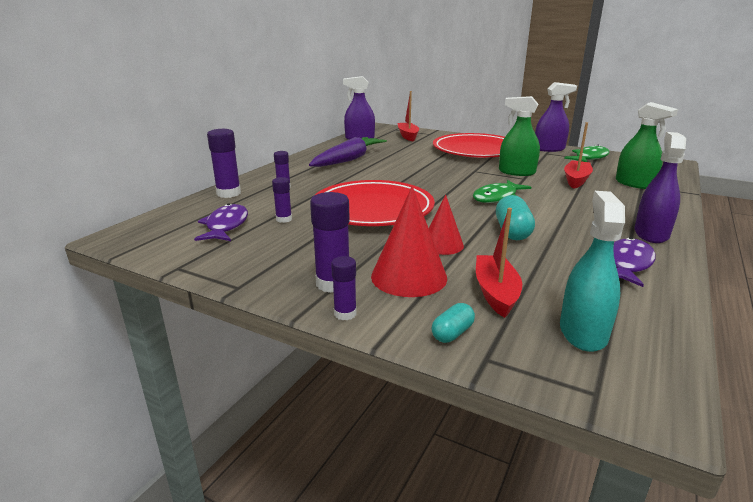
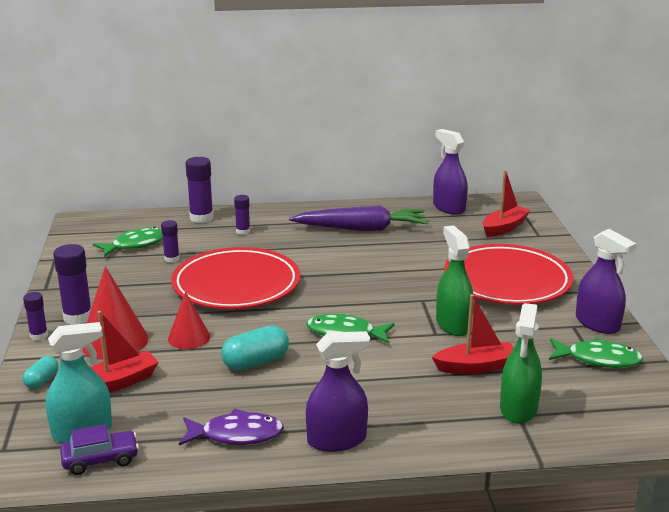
camera: 55 degrees right, 0 degrees up
purple fish [194,203,248,241] -> green fish [93,227,163,257]
turquoise capsule [431,303,475,343] -> turquoise capsule turned 75 degrees counterclockwise [23,356,58,389]
none -> purple car [60,424,139,475]

